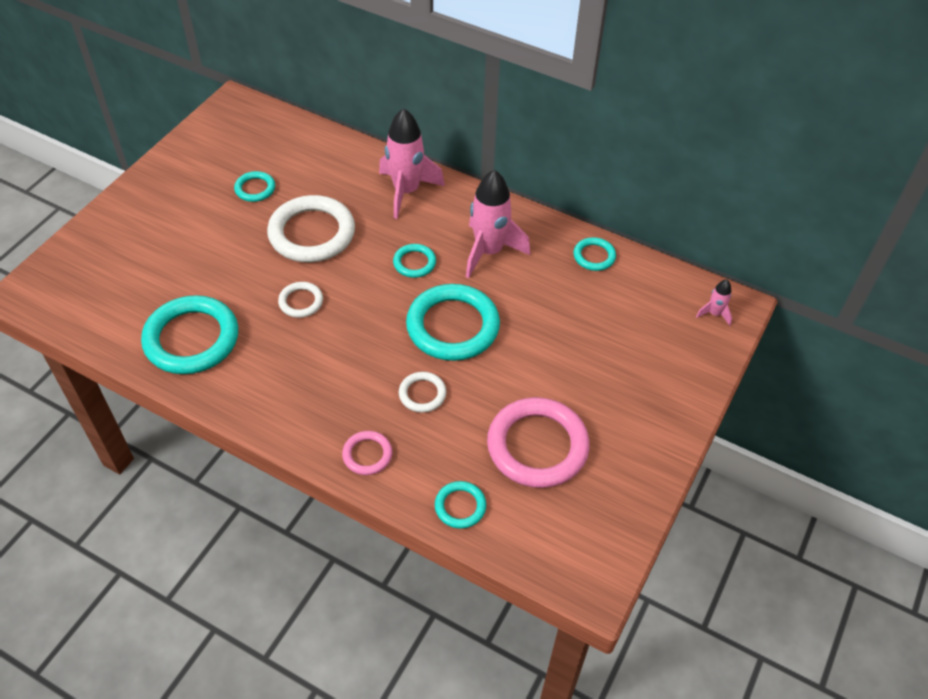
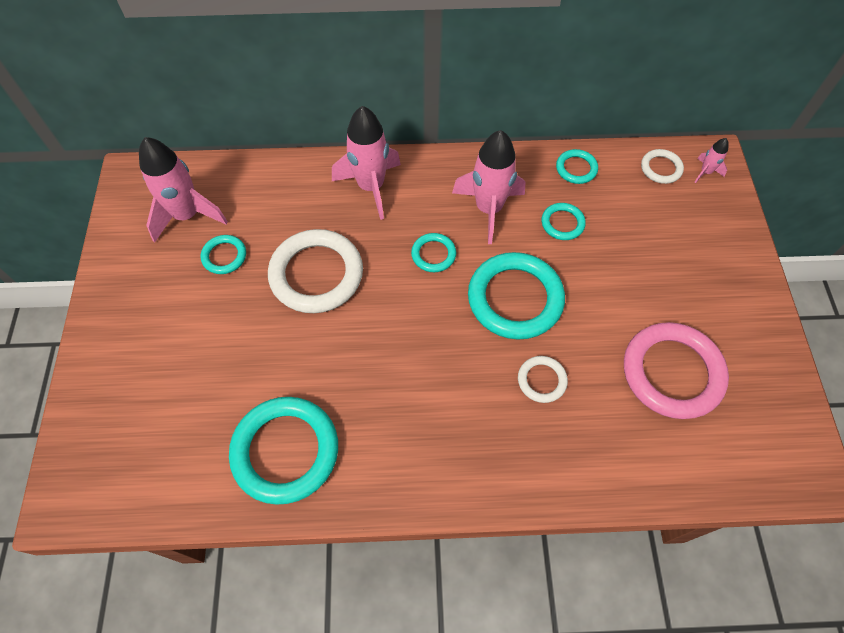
camera: 30 degrees left, 10 degrees up
white ring [278,282,323,318] -> white ring moved to [641,149,684,184]
pink ring [342,431,392,475] -> none
turquoise ring [435,481,486,529] -> turquoise ring moved to [542,203,586,240]
none -> pink rocket [139,137,228,242]

